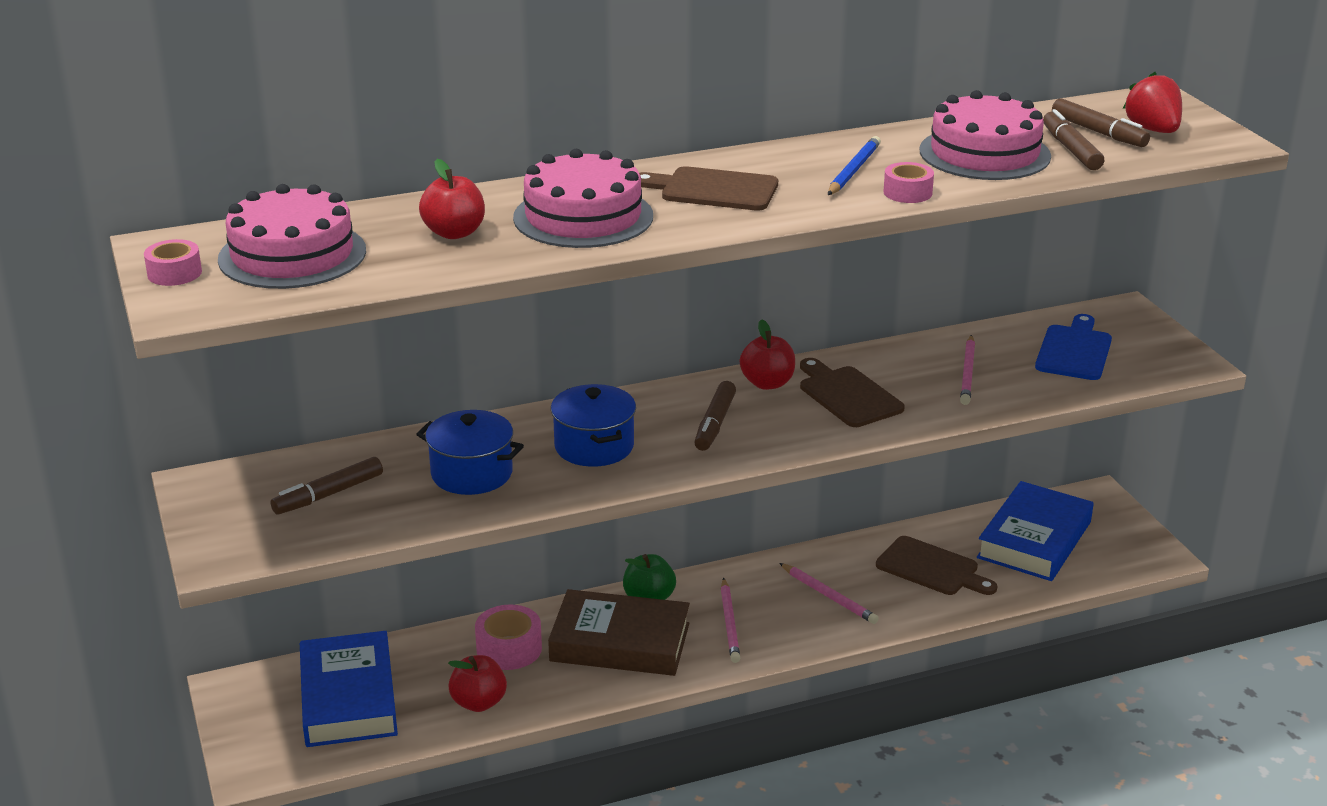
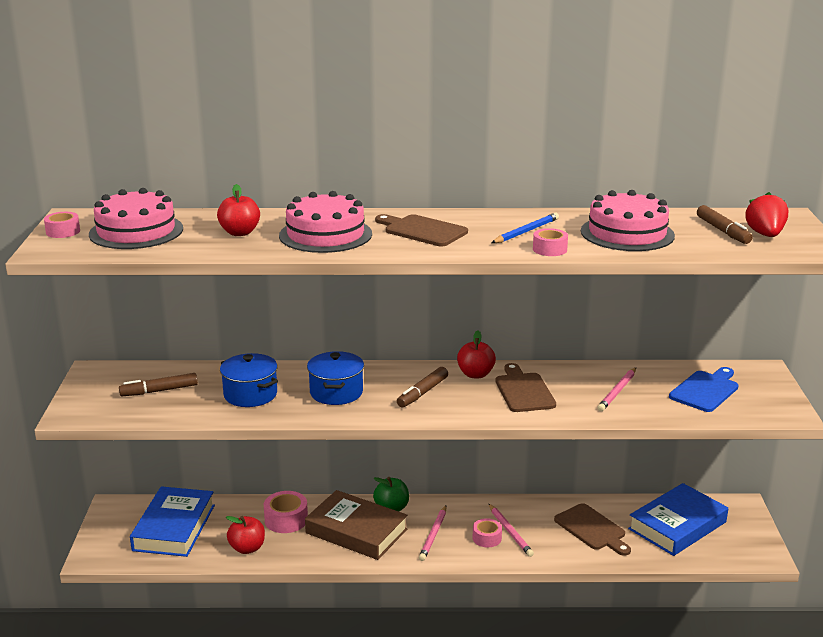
camera: 20 degrees right, 5 degrees down
brown marker [1043,109,1104,170] -> none
none -> pink tape [473,518,502,547]

